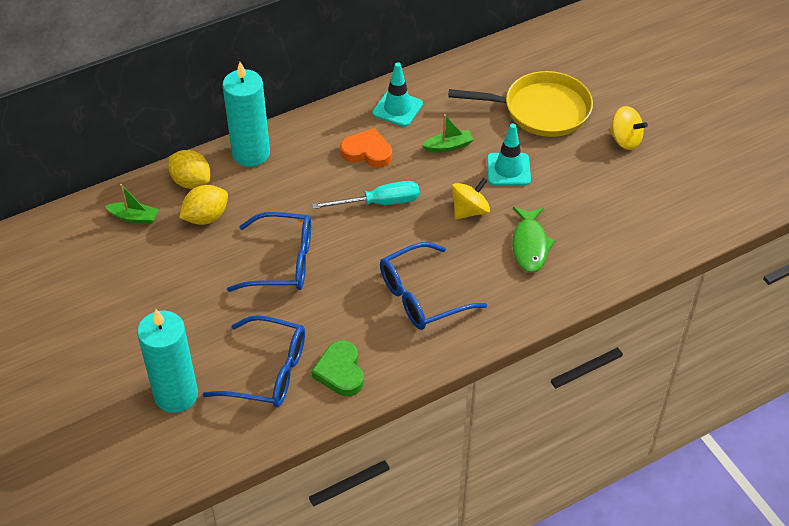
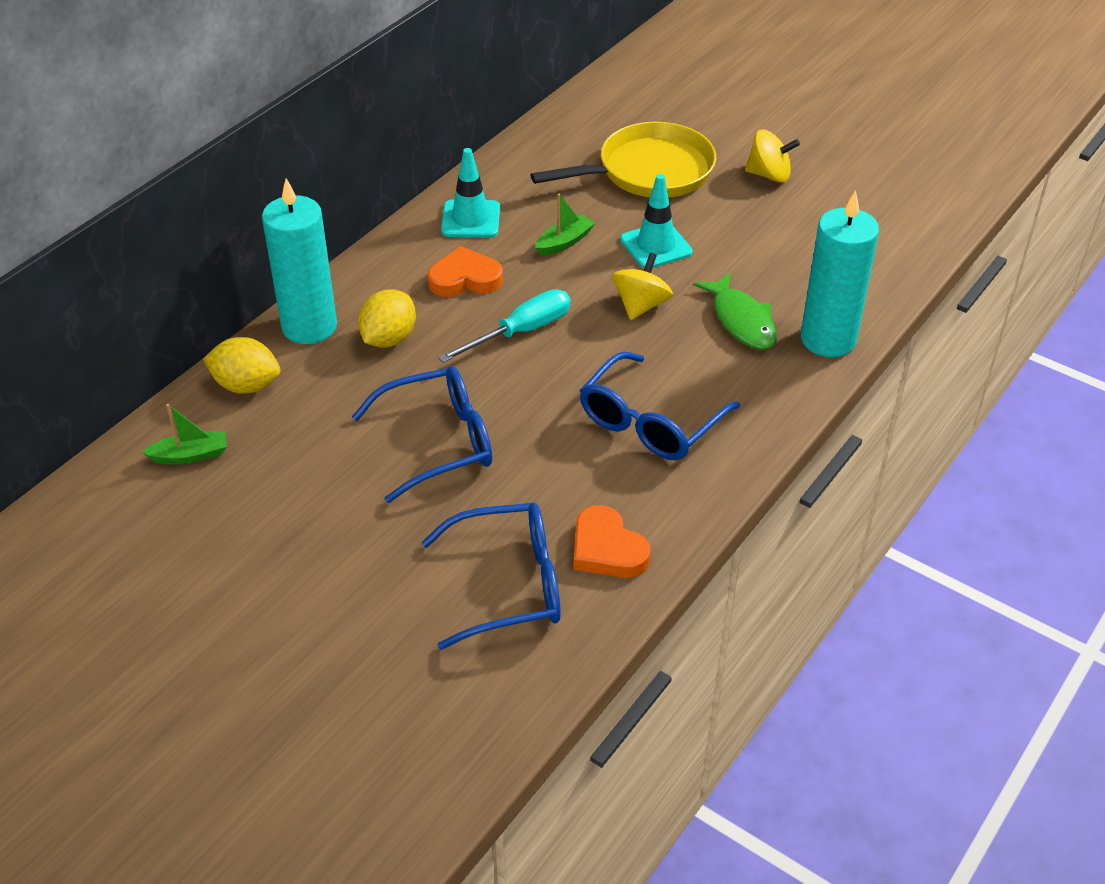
camera: 25 degrees left, 5 degrees down
turquoise candle [137,309,198,413] -> turquoise candle moved to [801,190,879,357]
yellow lemon [179,185,228,225] -> yellow lemon moved to [358,289,416,348]
green heart [311,341,364,396] -> orange heart [574,505,651,578]

